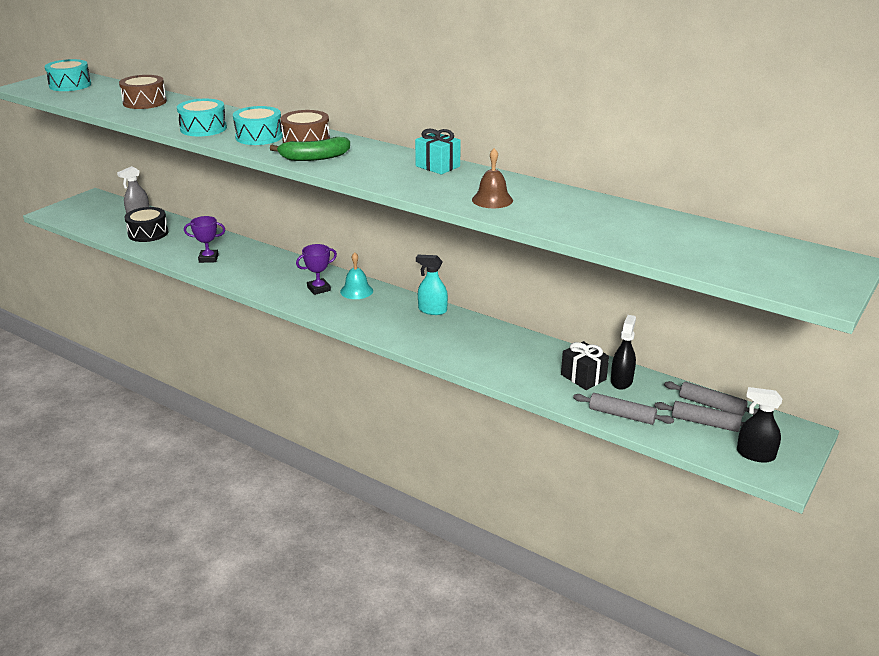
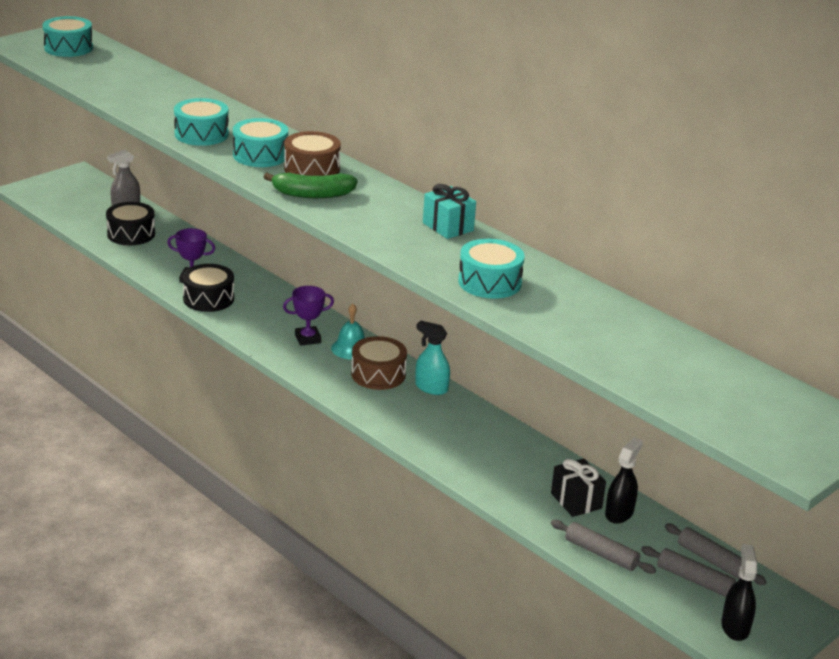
camera: 10 degrees right, 0 degrees up
brown drum [119,75,167,109] -> brown drum moved to [351,336,407,390]
brown bell [472,148,513,208] -> turquoise drum [458,239,524,299]
black spray bottle [737,387,782,463] -> black spray bottle turned 60 degrees clockwise [721,544,757,641]
none -> black drum [182,264,234,312]

